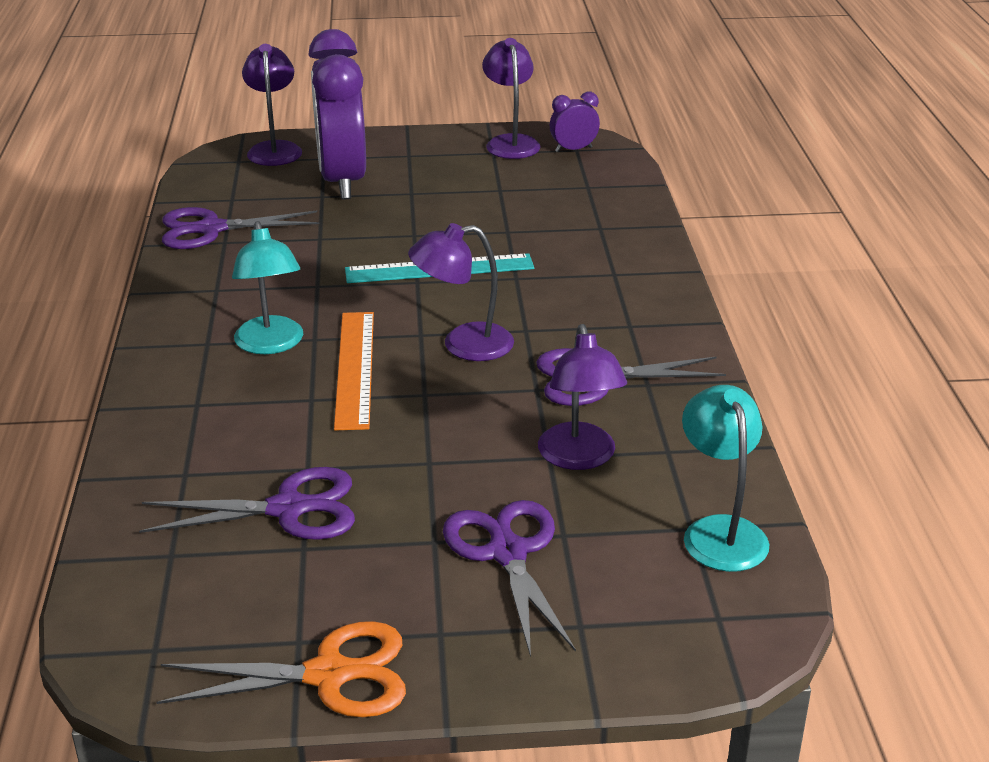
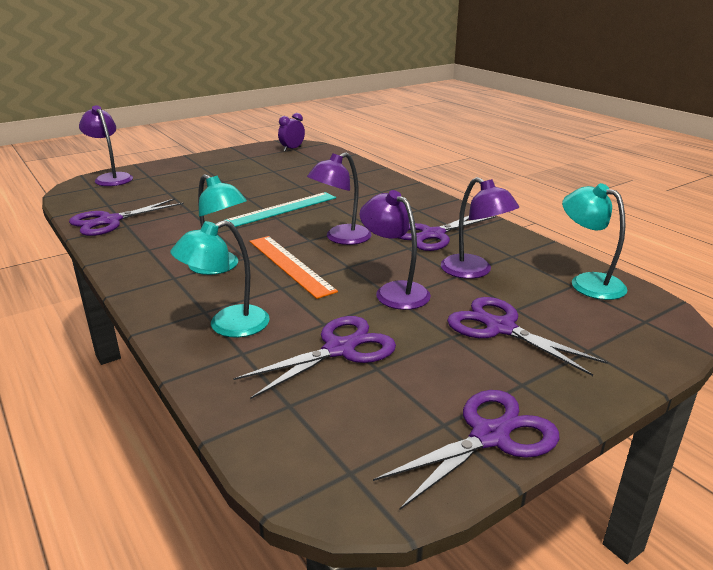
camera: 30 degrees left, 5 degrees down
orange scissors [156,621,406,717] -> purple scissors [373,390,559,510]
purple clock [308,29,366,199] -> none
purple lamp [482,38,540,159] -> purple lamp moved to [360,190,431,310]
none -> turquoise lamp [170,220,270,338]

